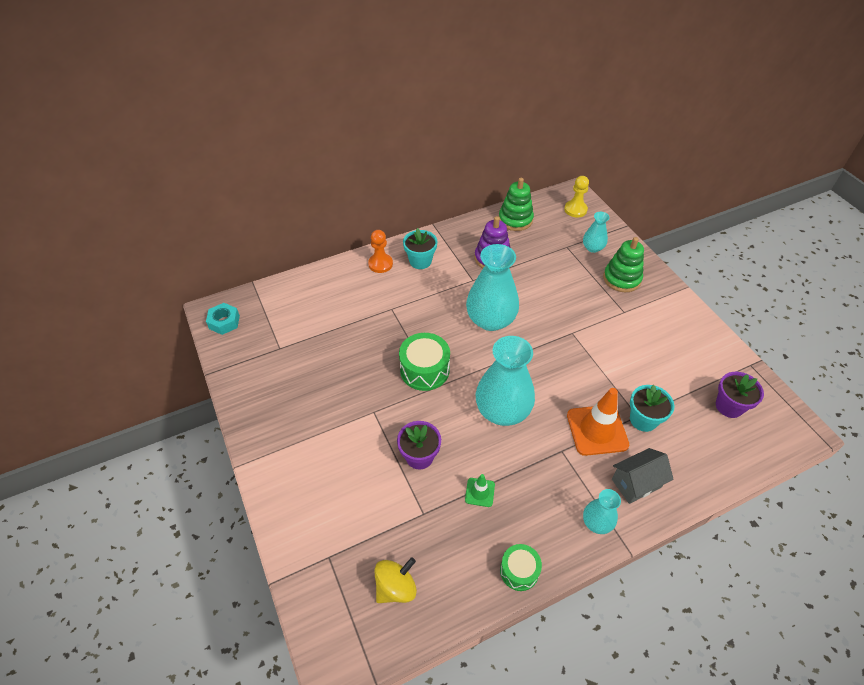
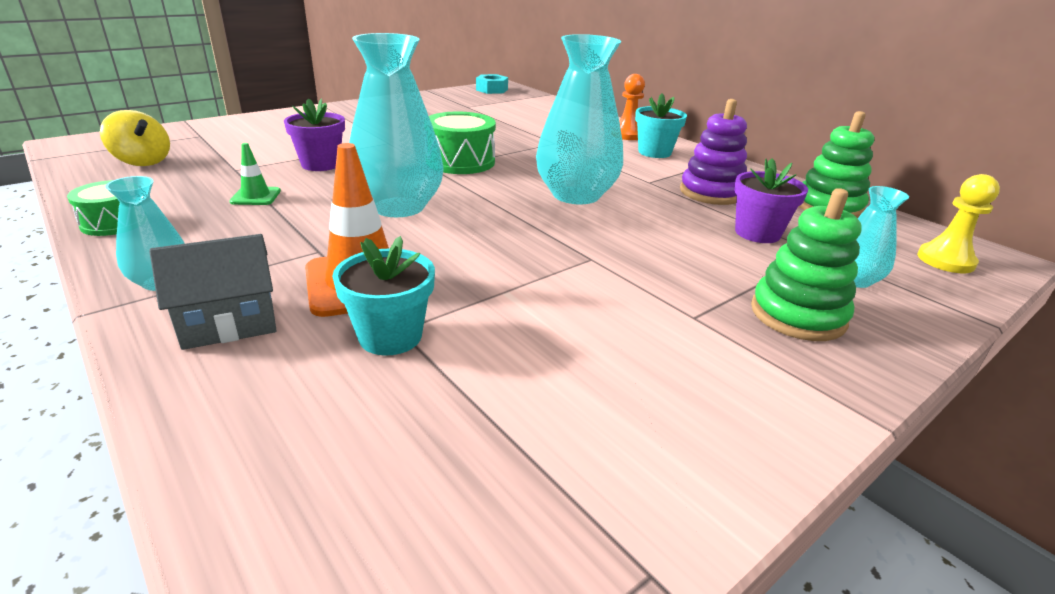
camera: 75 degrees right, 20 degrees down
grey house [612,448,674,504] -> grey house turned 75 degrees counterclockwise [149,234,277,350]
purple flower pot [716,372,764,418] -> purple flower pot moved to [734,158,808,243]

